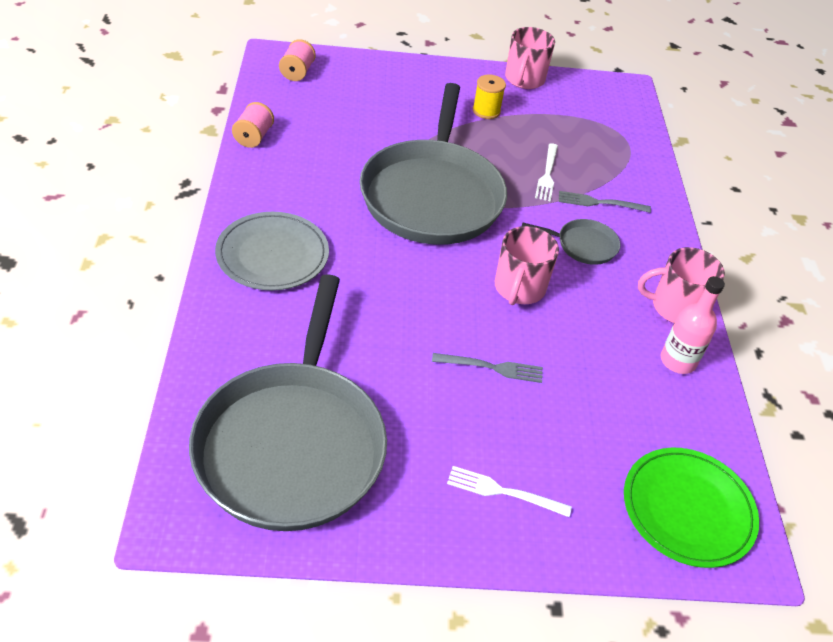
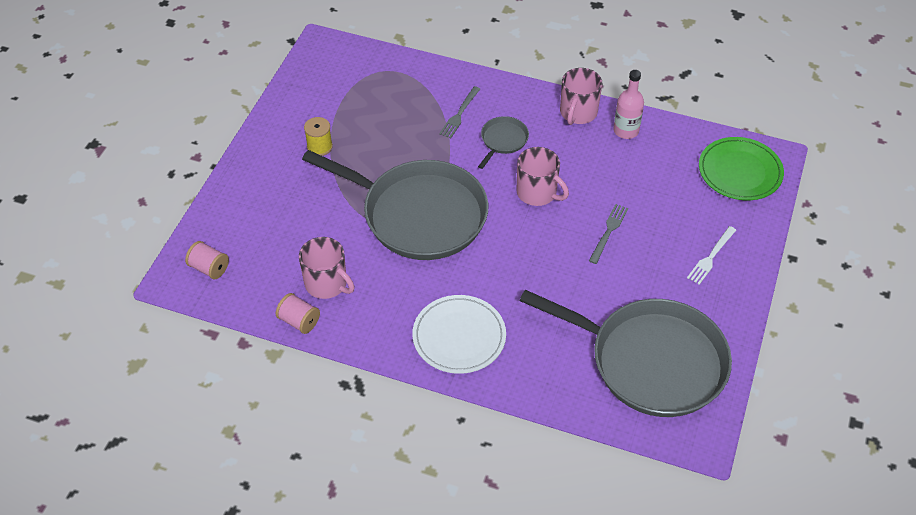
camera: 65 degrees left, 5 degrees up
grey plate [215,212,329,290] -> white plate [412,295,506,374]
pink mug [505,27,555,89] -> pink mug moved to [299,237,355,299]
white fork [535,143,558,201] -> none

